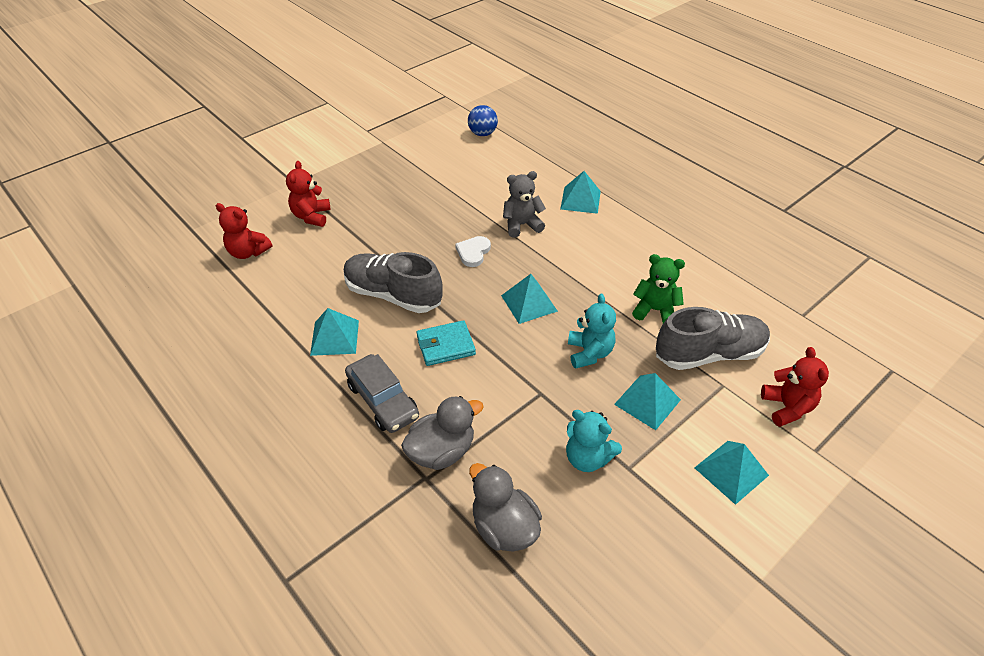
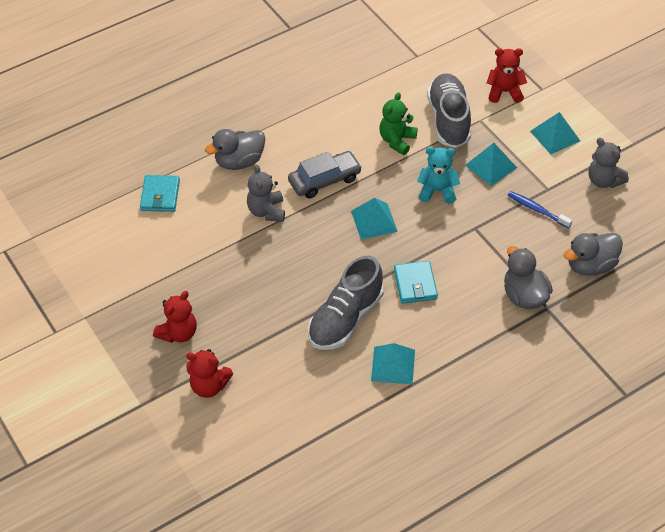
camera: 80 degrees left, 5 degrees up
red teddy bear [216,203,272,259] -> red teddy bear moved to [153,291,197,343]
grey car [345,354,419,433] -> grey car moved to [288,151,362,198]
white heart [455,236,491,267] -> none
blue ball [468,105,498,136] -> none
turquoise pyramid [560,171,601,214] -> grey duck [205,129,265,170]
turquoise teddy bear [566,410,622,472] -> blue toothbrush [508,191,572,228]
none -> turquoise wallet [140,175,180,212]
none -> grey teddy bear [589,138,629,188]

